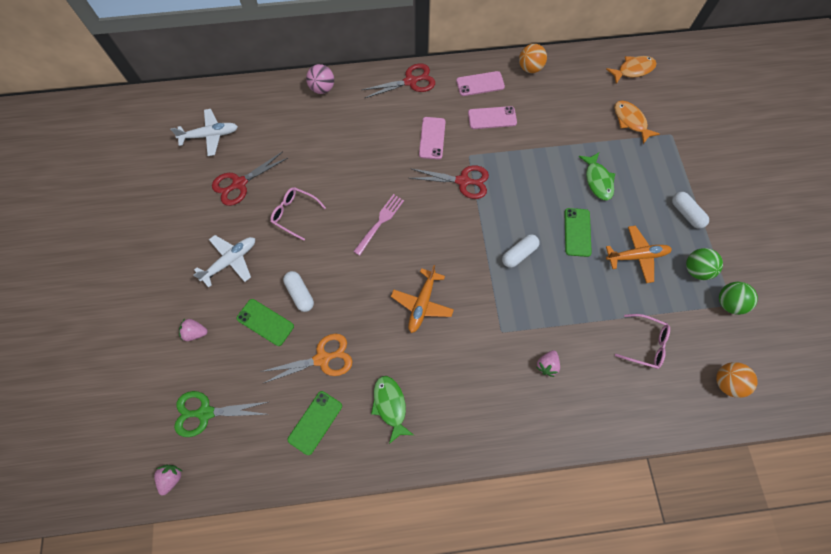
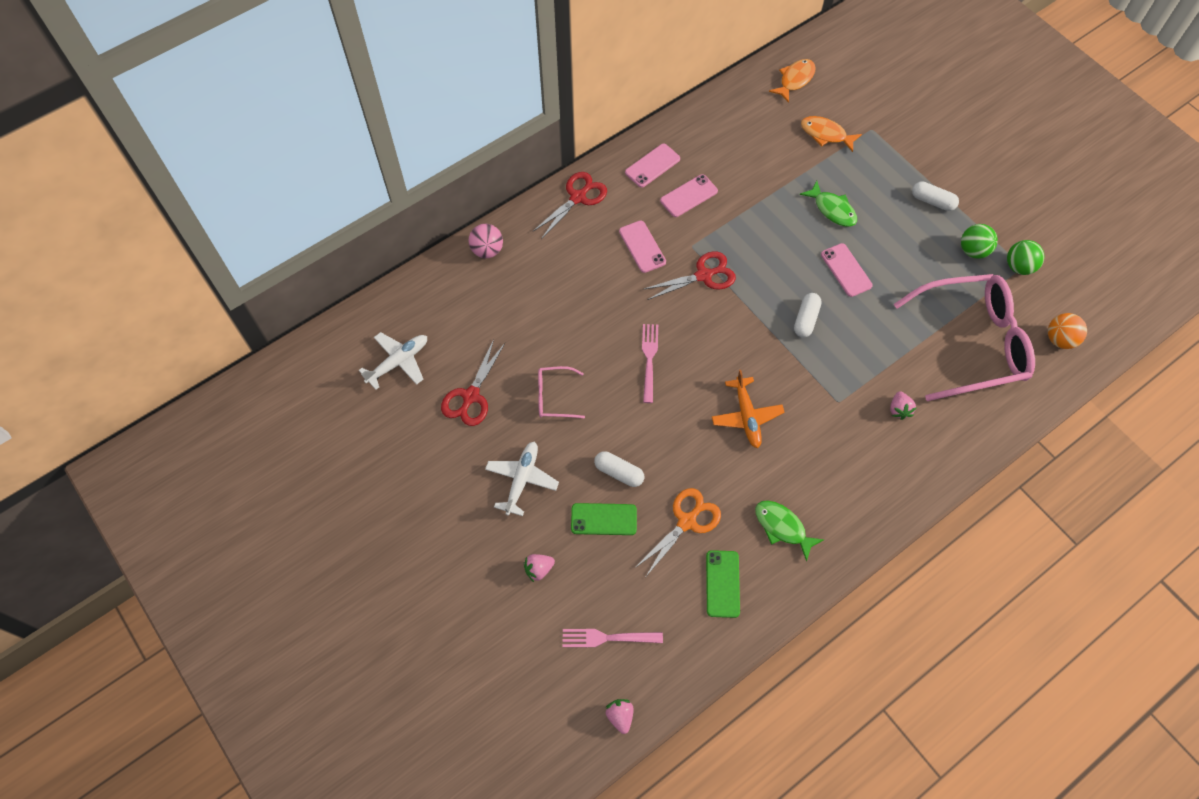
camera: 30 degrees left, 5 degrees down
green scissors [174,391,268,437] -> pink fork [563,629,663,647]
orange ball [519,44,547,73] -> none
green phone [564,208,592,257] -> pink phone [821,243,873,297]
orange plane [606,226,672,283] -> none
pink glasses [615,314,670,369] -> pink glasses [894,274,1035,401], size x2.27

